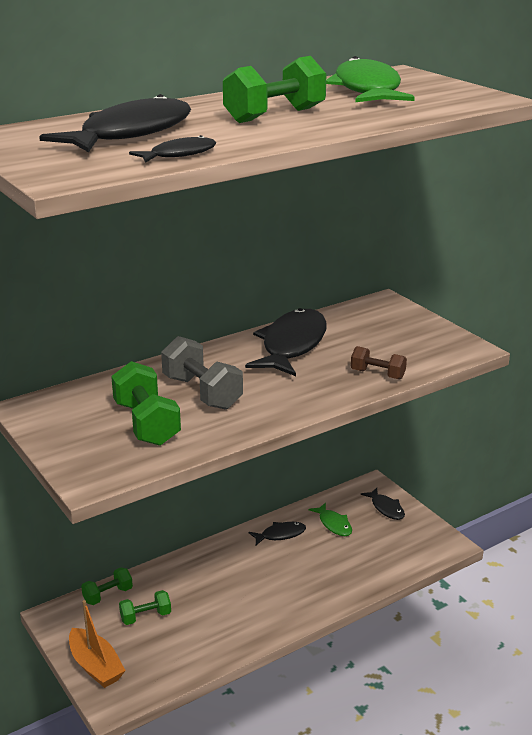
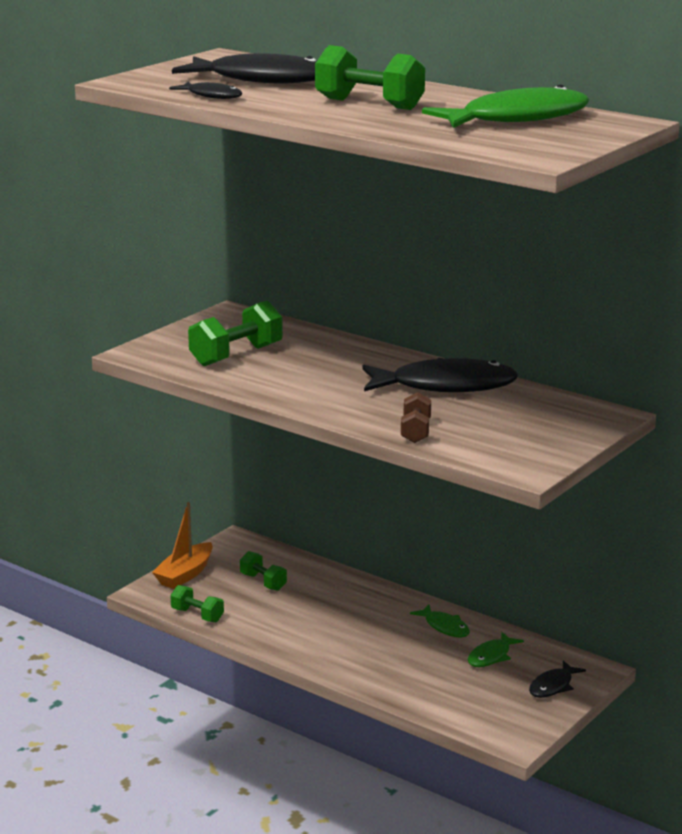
camera: 70 degrees right, 5 degrees down
green dumbbell [81,568,133,605] -> green dumbbell moved to [170,585,224,622]
grey dumbbell [161,336,243,410] -> none
black fish [249,522,306,545] -> green fish [410,605,470,637]

